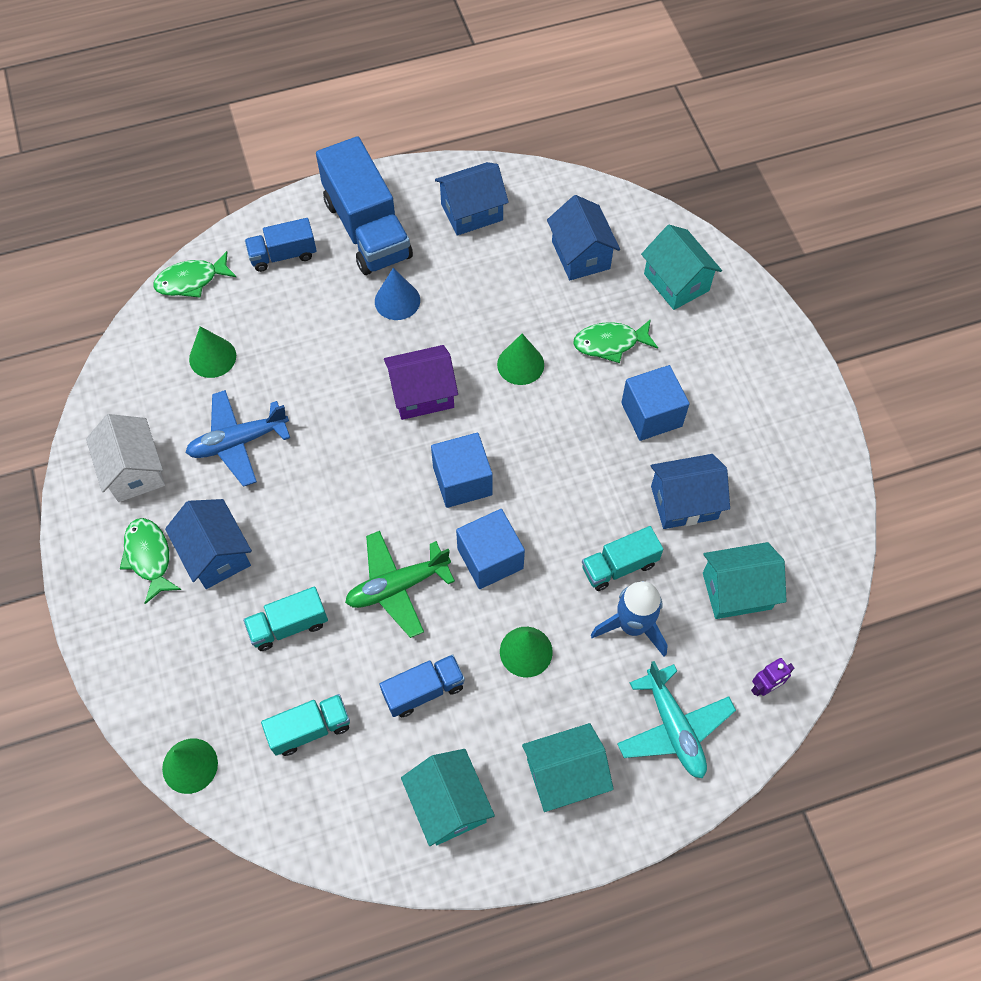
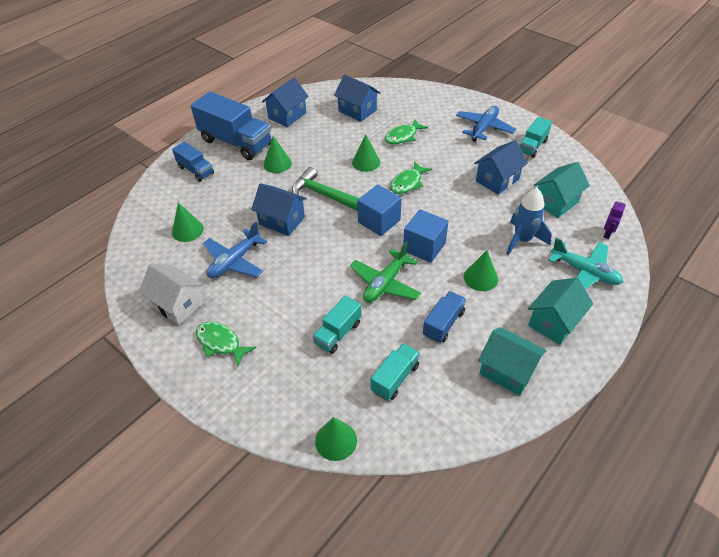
camera: 30 degrees left, 15 degrees down
green fish [153,251,236,298] -> green fish moved to [390,161,432,194]
blue house [165,499,252,589] -> blue house moved to [251,183,307,236]
blue truck [245,218,317,272] -> blue truck turned 90 degrees counterclockwise [172,142,214,182]
blue cone [375,268,420,320] -> green cone [263,136,292,173]
purple house [384,345,458,420] -> green hammer [292,167,359,211]
turquoise truck [582,526,663,591] -> turquoise truck moved to [519,117,552,158]
blue cube [621,365,690,441] -> none
turquoise house [641,225,722,310] -> none
none -> blue plane [456,106,516,142]

